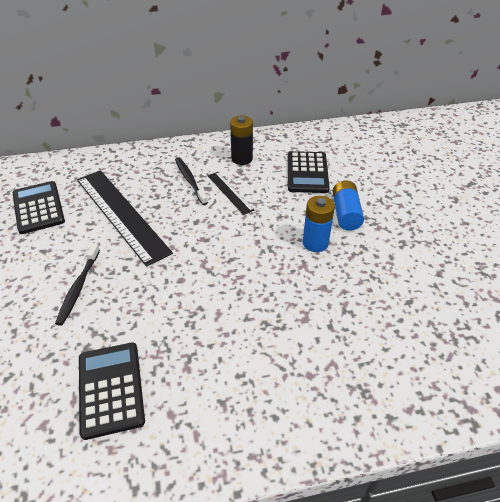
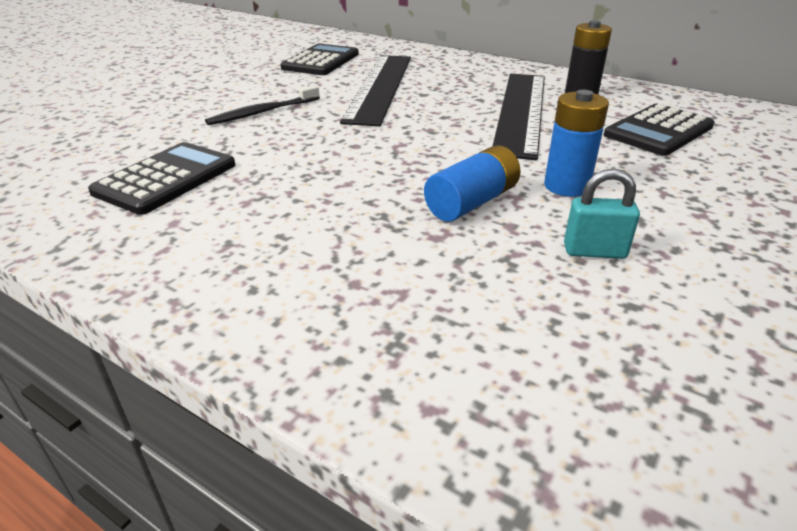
camera: 45 degrees right, 10 degrees down
black toothbrush [175,157,208,205] -> none
black ruler [208,172,255,215] -> black ruler [493,74,545,160], size x2.08
blue battery [333,180,364,231] -> blue battery moved to [424,145,521,222]
none -> turquoise padlock [564,168,640,259]

